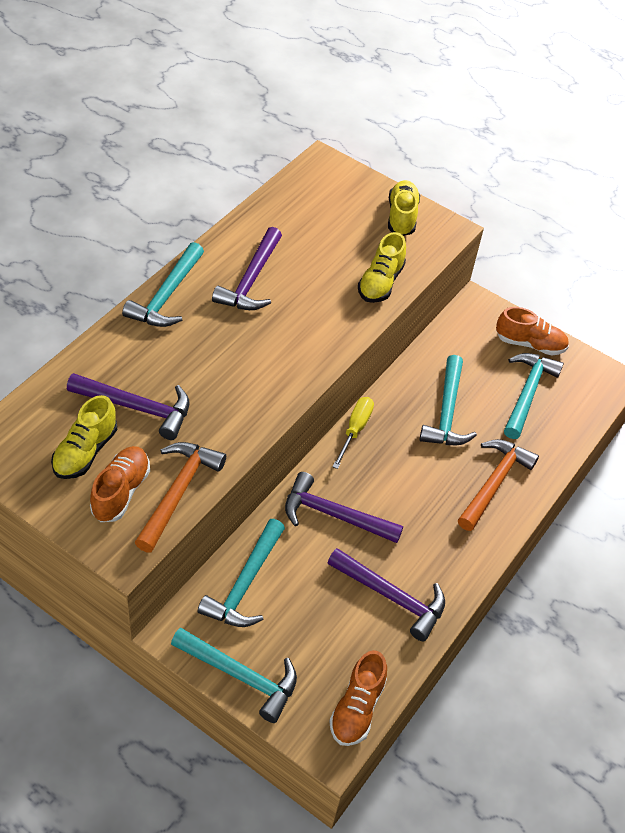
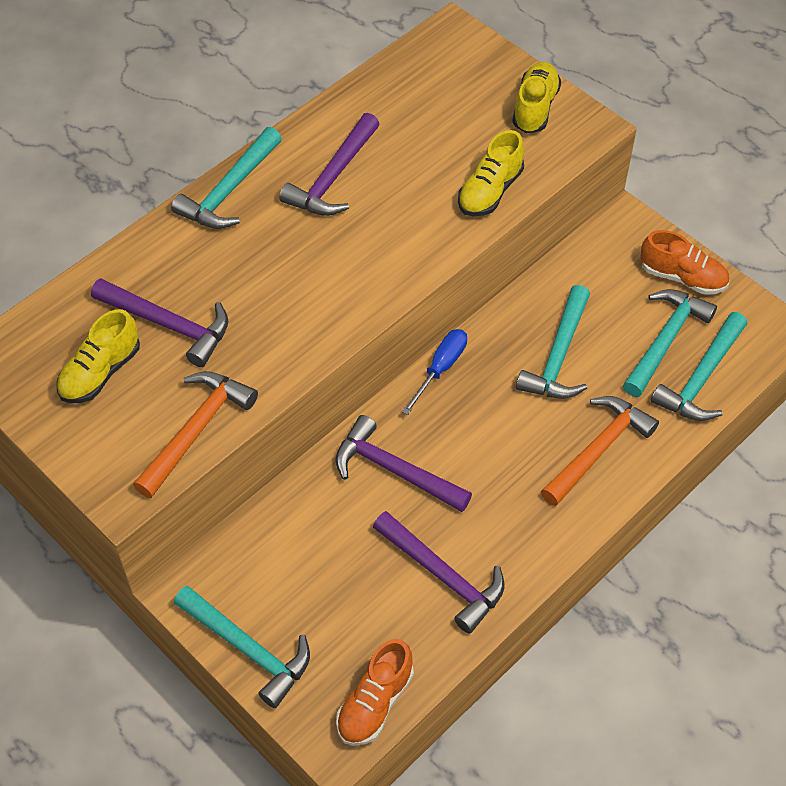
camera: 15 degrees right, 5 degrees up
orange shoe [90,446,150,522] -> none
turquoise hammer [198,519,285,627] -> turquoise hammer moved to [651,312,747,421]
yellow screwdriver [332,397,374,469] -> blue screwdriver [402,329,467,415]

